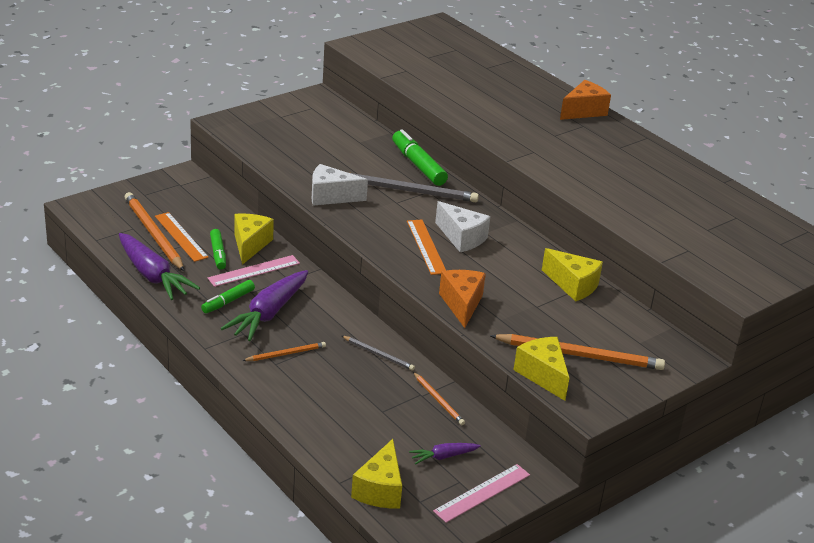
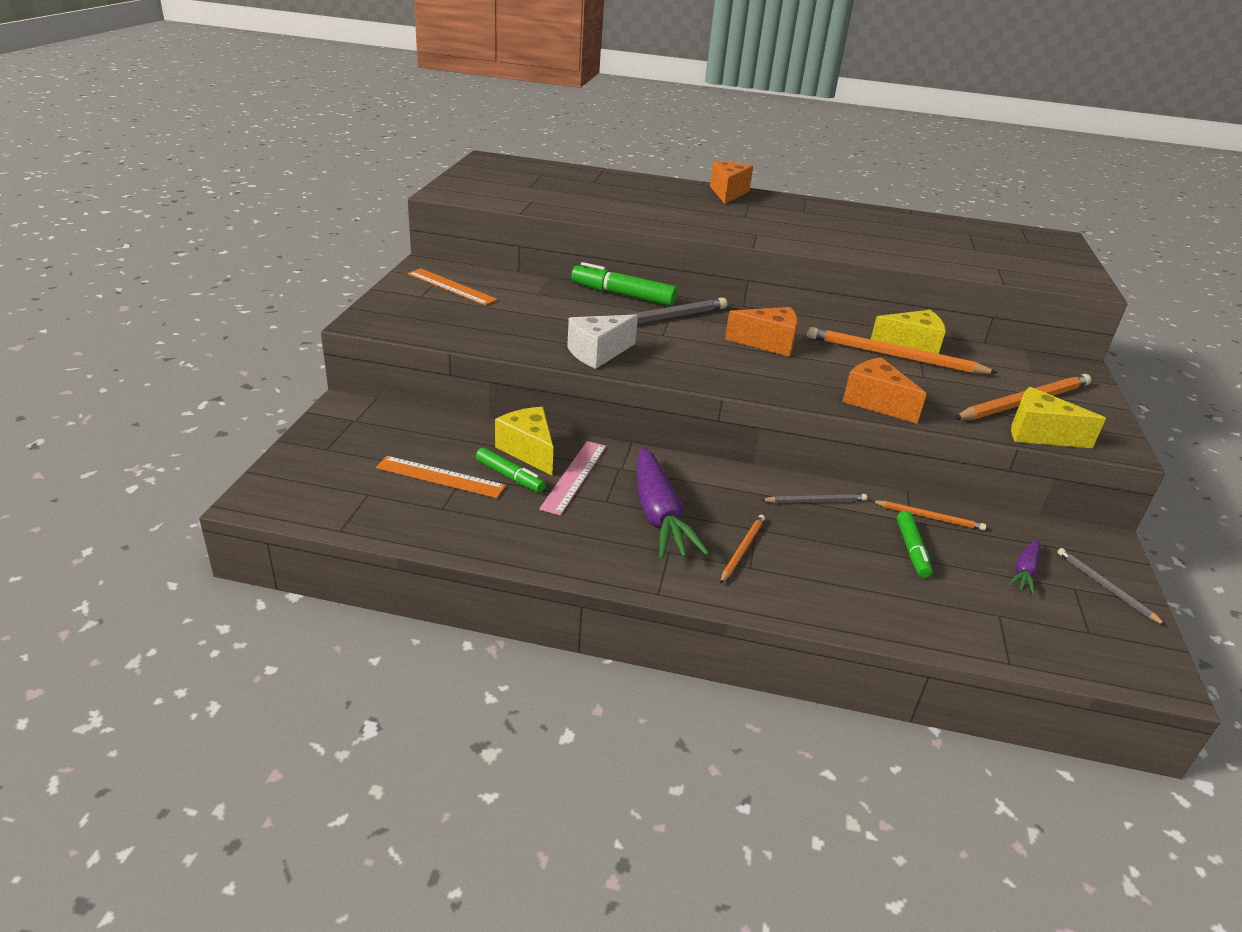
camera: 40 degrees left, 0 degrees up
purple carrot [119,233,200,300] -> none
orange pencil [124,192,184,271] -> orange pencil moved to [807,327,998,374]
green marker [201,280,255,313] -> green marker moved to [897,511,933,578]
yellow cheese [351,439,402,508] -> none
orange ruler [407,219,446,275] -> orange ruler moved to [408,268,498,305]
pink ruler [433,464,530,523] -> grey pencil [1057,548,1166,626]
white cheese [435,201,490,252] -> orange cheese [725,307,798,357]

